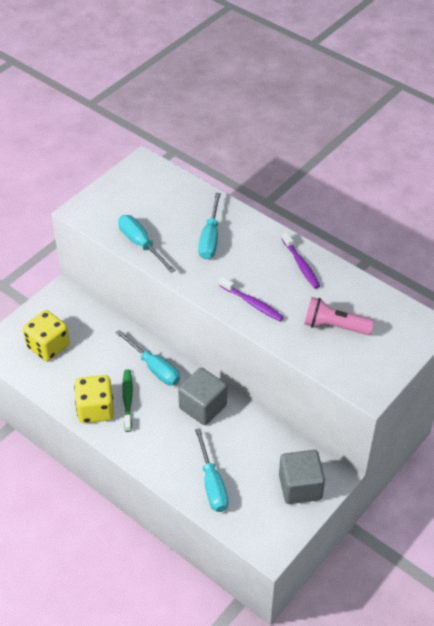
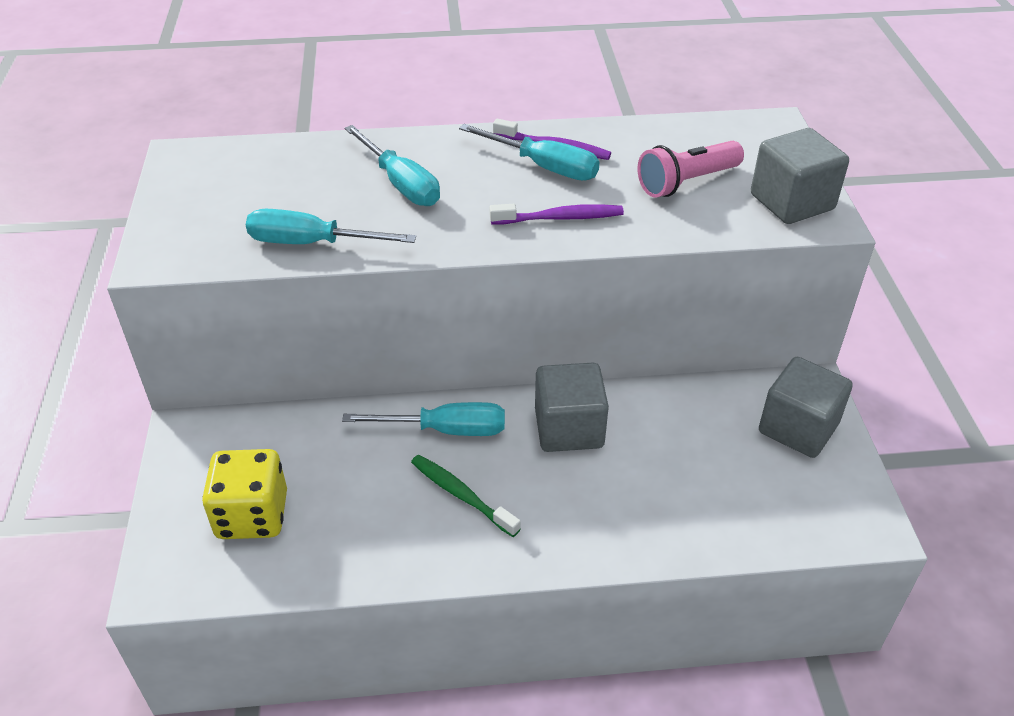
camera: 45 degrees left, 5 degrees down
yellow dice [74,375,114,423] -> none
turquoise screwdriver [195,428,228,512] -> turquoise screwdriver moved to [459,124,599,181]
none -> grey cube [751,128,849,224]

